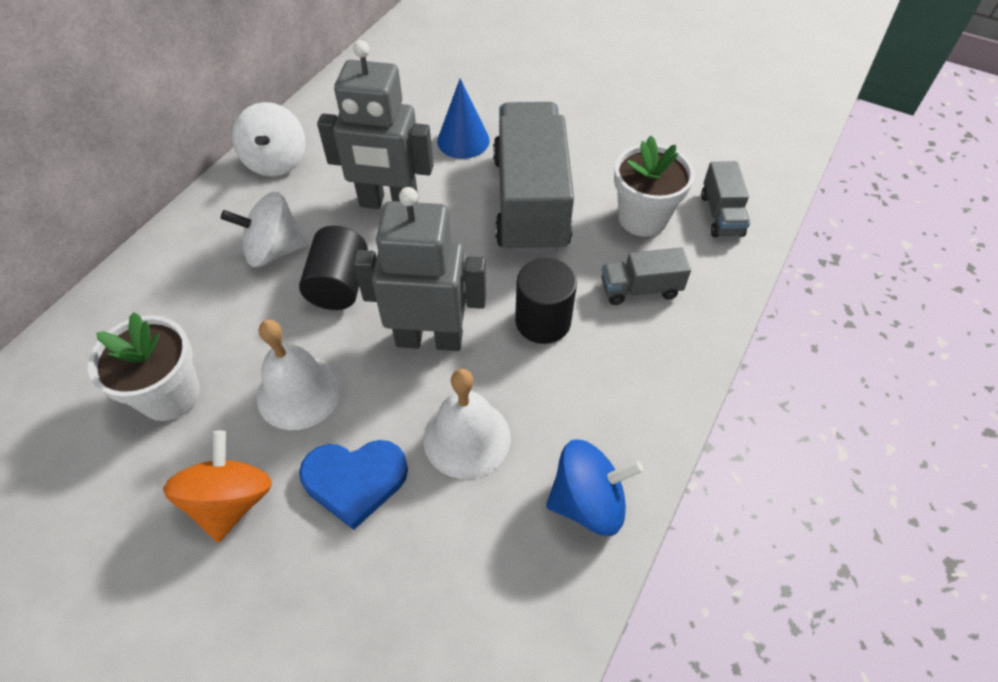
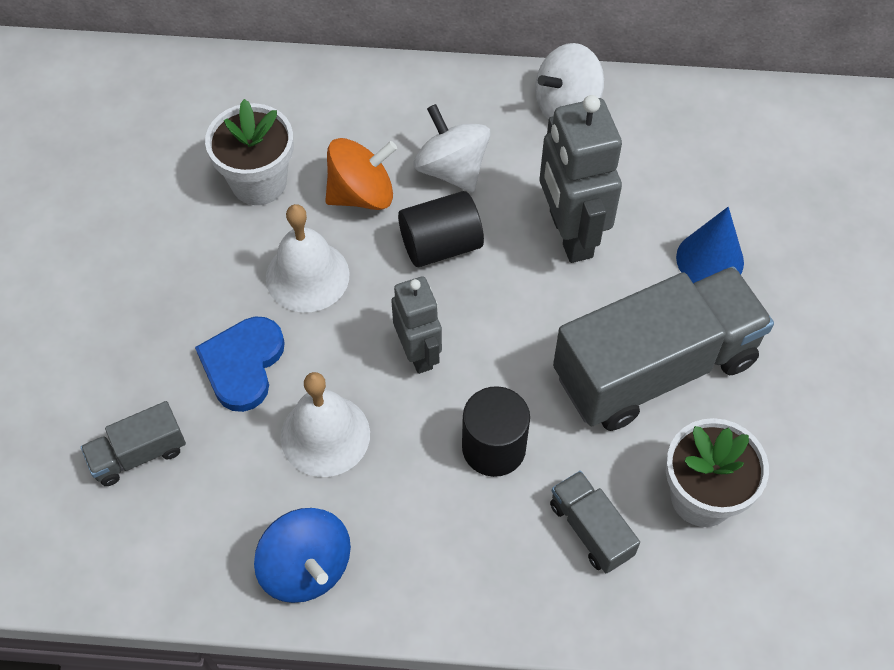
camera: 65 degrees right, 5 degrees up
orange spinning top [163,431,272,542] -> orange spinning top moved to [325,138,397,210]
blue heart [299,440,408,530] -> blue heart turned 45 degrees clockwise [195,317,285,412]
grey robot [353,187,486,351] -> grey robot [391,276,442,374], size x0.62
grey truck [701,161,750,237] -> grey truck moved to [81,401,186,486]

